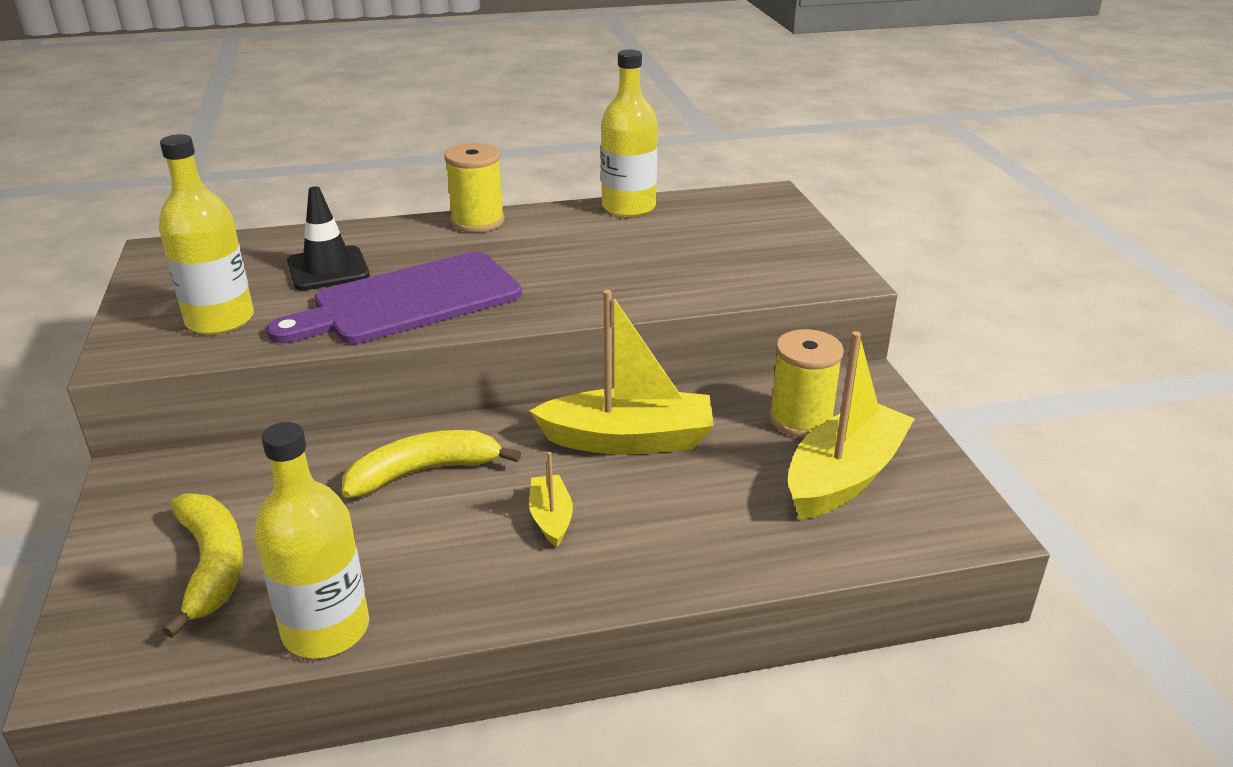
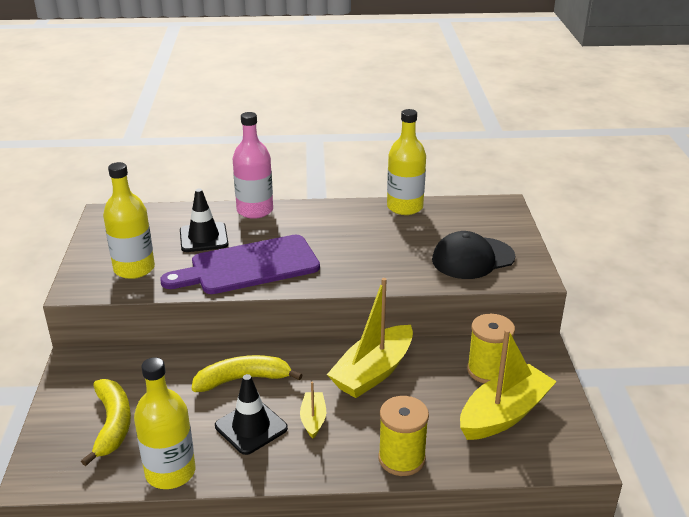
camera: 10 degrees right, 0 degrees up
yellow spool [444,143,505,233] -> yellow spool moved to [378,396,429,476]
yellow boat [529,290,714,455] -> yellow boat turned 120 degrees clockwise [327,278,413,398]
none -> black traffic cone [215,374,288,455]
none -> pink bottle [233,112,273,219]
none -> black cap [432,231,515,279]

